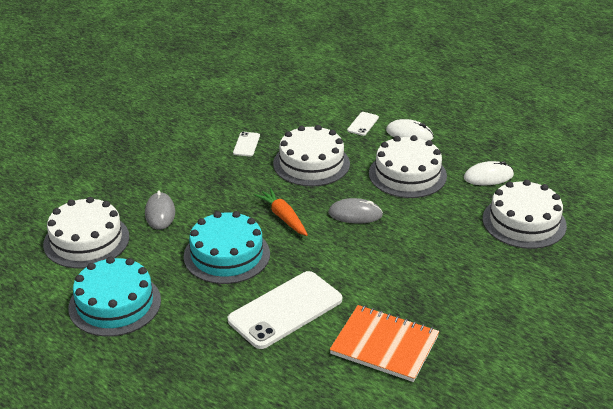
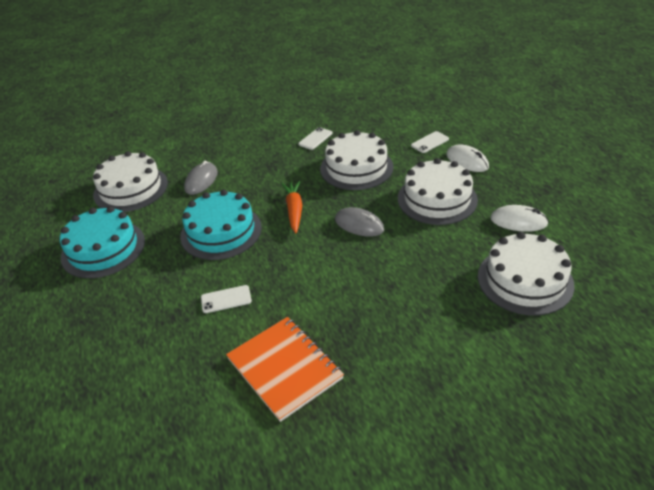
camera: 30 degrees right, 5 degrees up
white phone [228,271,342,349] -> white phone [201,285,252,313], size x0.44

